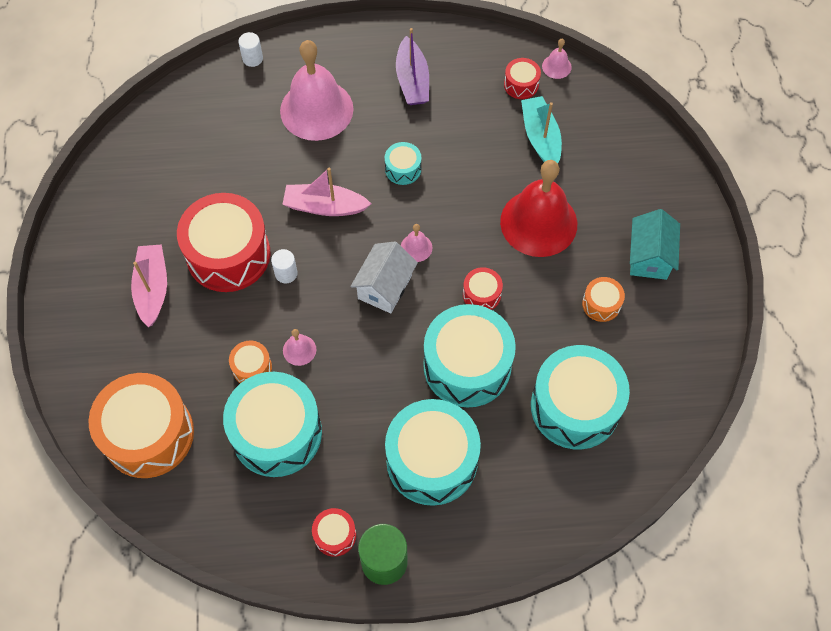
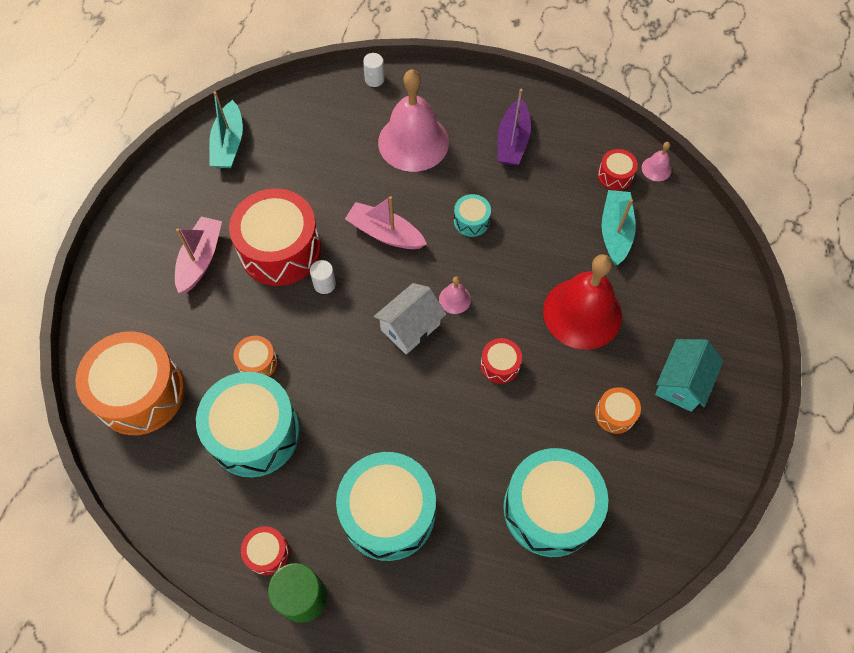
camera: 20 degrees right, 0 degrees up
pink bell [283,329,316,366] -> none
turquoise drum [423,304,516,408] -> none
none -> turquoise boat [209,91,243,168]

